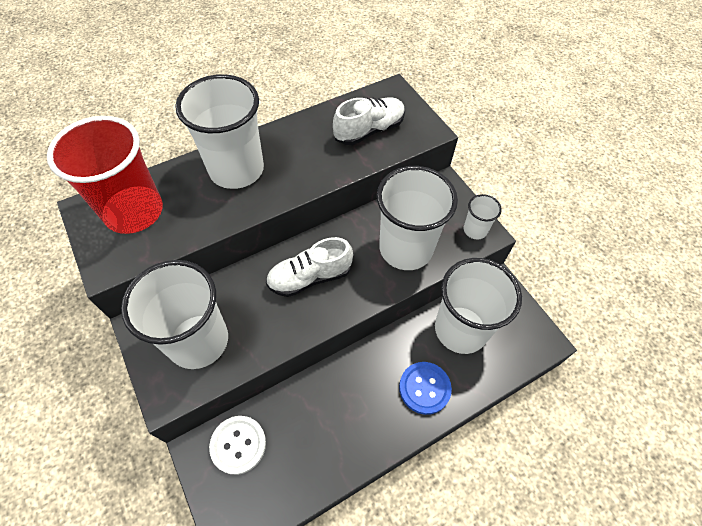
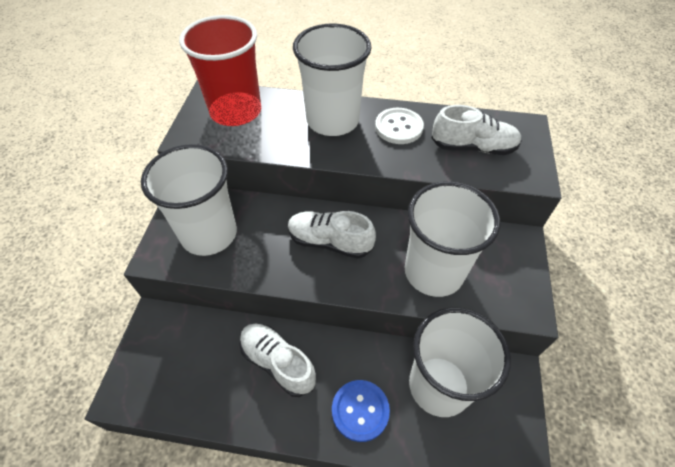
camera: 40 degrees right, 5 degrees down
white button [209,416,266,475] -> white button moved to [375,108,424,144]
white cup [464,194,502,239] -> none
none -> white shoe [240,324,316,397]

